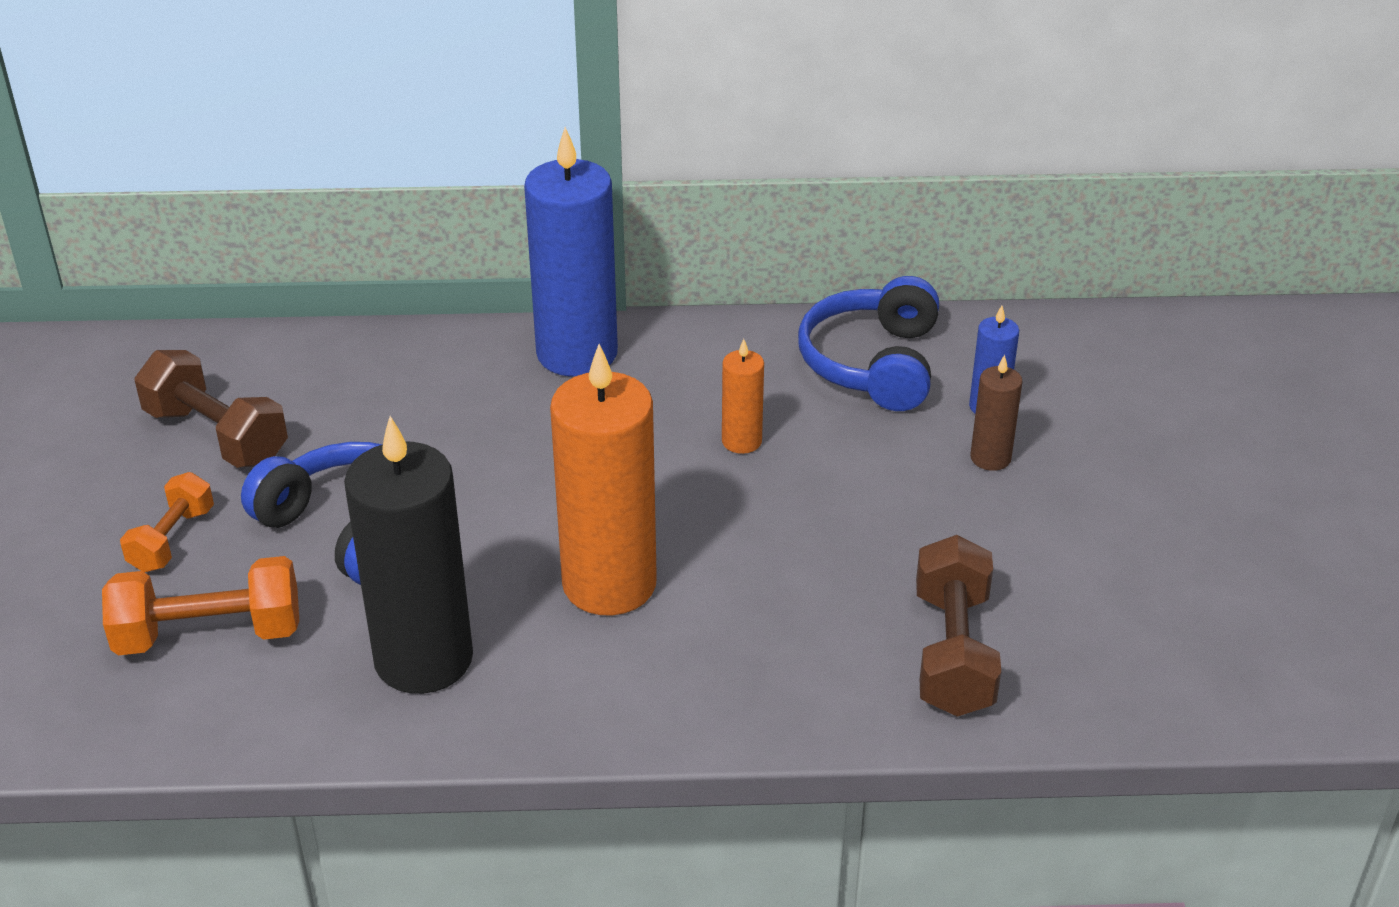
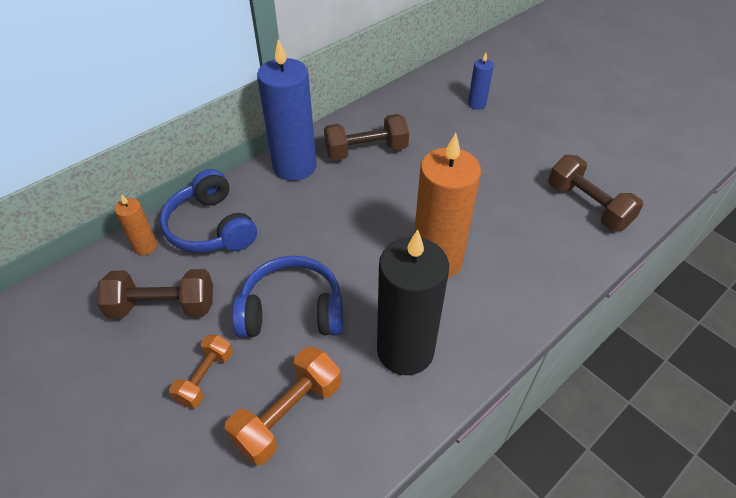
camera: 40 degrees left, 10 degrees up
orange dumbbell [120,472,214,572] -> orange dumbbell turned 45 degrees clockwise [169,335,233,408]
orange candle [722,339,764,454] -> orange candle moved to [114,194,157,255]
blue headphones [798,276,939,411] -> blue headphones moved to [160,169,257,253]
brown candle [970,355,1023,471] -> none
none -> brown dumbbell [324,114,409,161]

